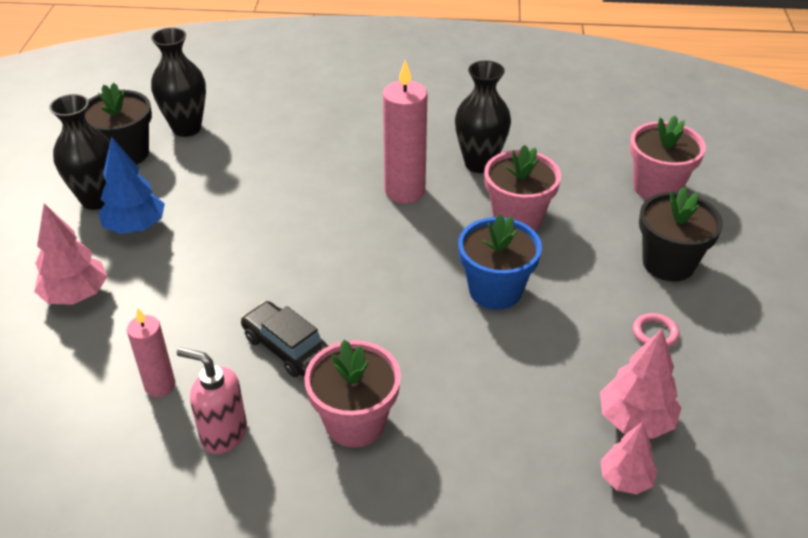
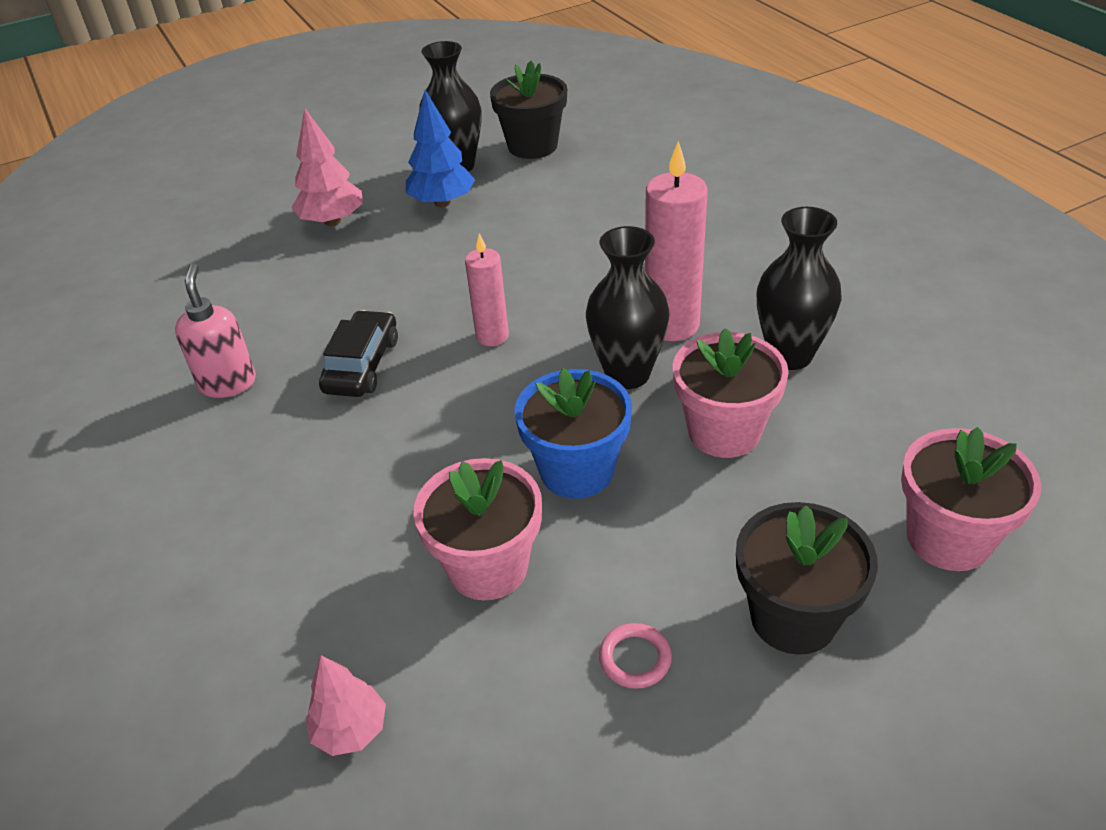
camera: 60 degrees right, 0 degrees up
pink candle [127,308,175,397] -> pink candle moved to [465,233,509,346]
black vase [151,28,206,137] -> black vase moved to [586,226,669,389]
pink flower pot [304,340,401,447] -> pink flower pot moved to [413,458,542,600]
pink tree [600,329,682,439] -> none

